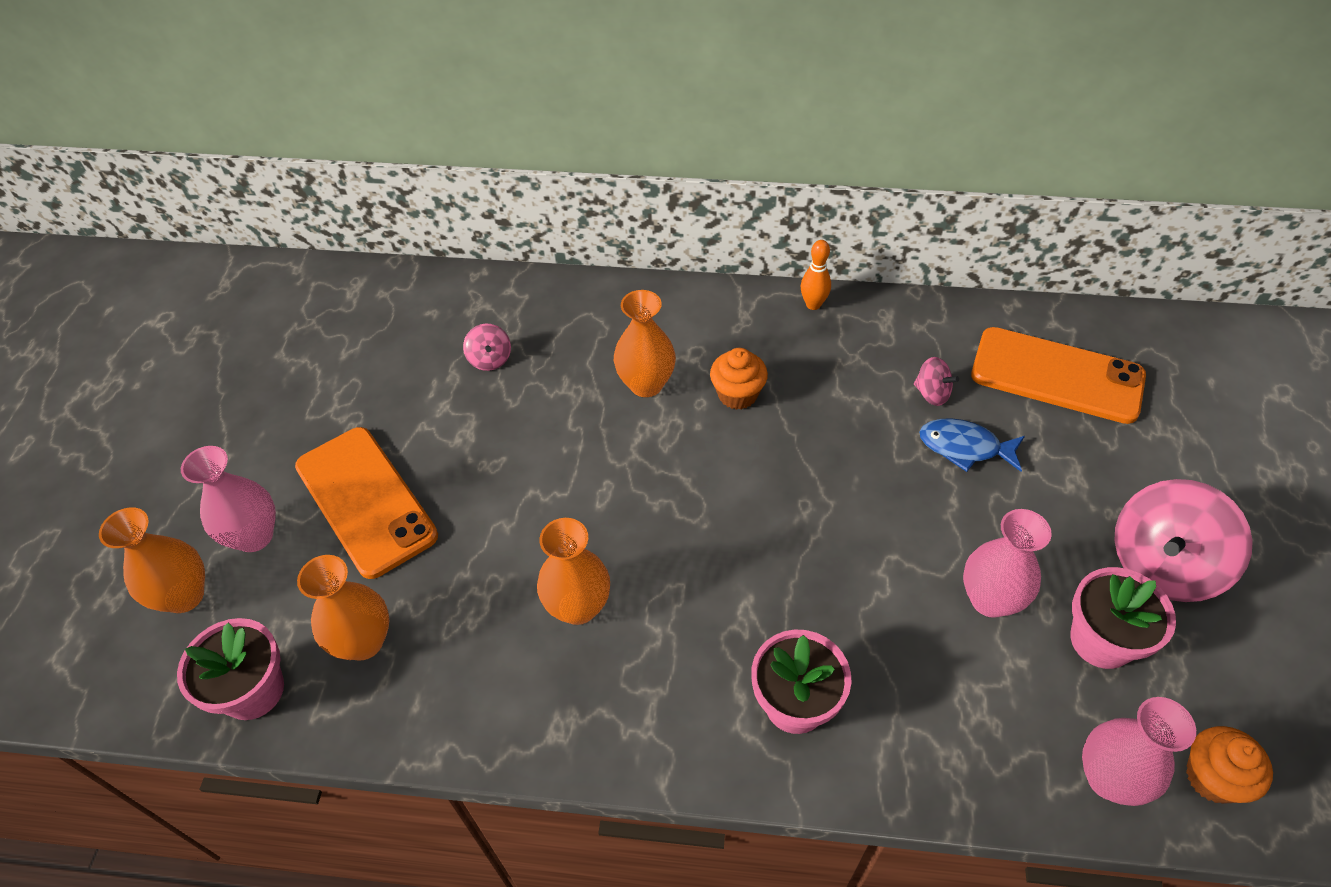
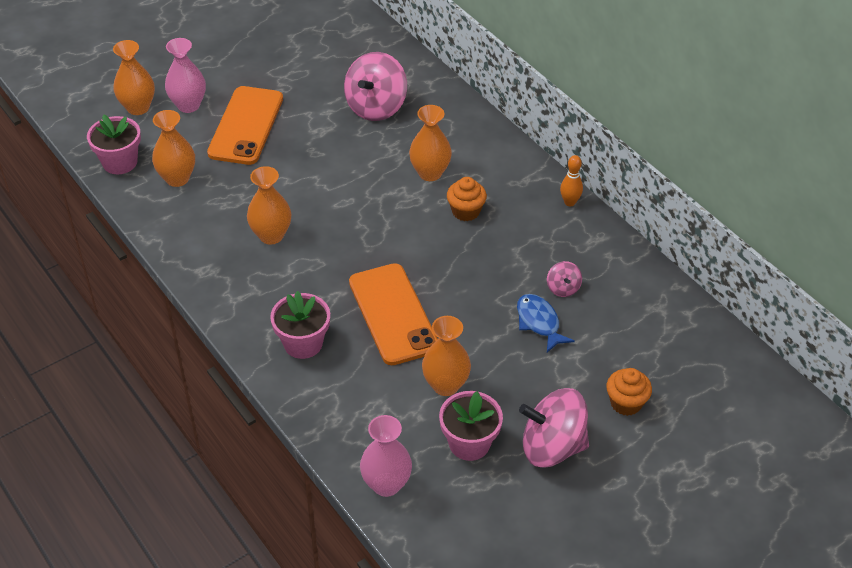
camera: 45 degrees right, 5 degrees down
pink spinning top [463,324,511,371] -> pink spinning top [344,52,407,121], size x2.14
pink vase [963,509,1052,618] -> orange vase [422,316,471,396]
orange phone [971,327,1146,424] -> orange phone moved to [349,263,438,365]
orange cupcake [1186,726,1273,804] -> orange cupcake moved to [606,368,652,416]

